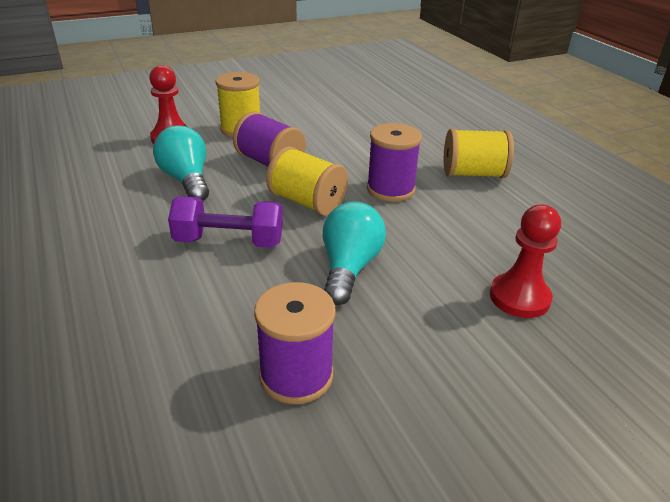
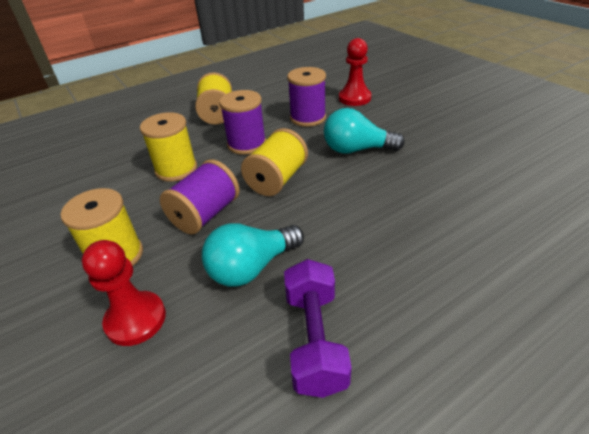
camera: 95 degrees left, 5 degrees up
purple dumbbell [168,196,283,248] -> purple dumbbell moved to [284,259,352,398]
purple spool [254,282,336,404] -> purple spool moved to [287,67,326,127]
none -> yellow spool [140,112,197,182]

